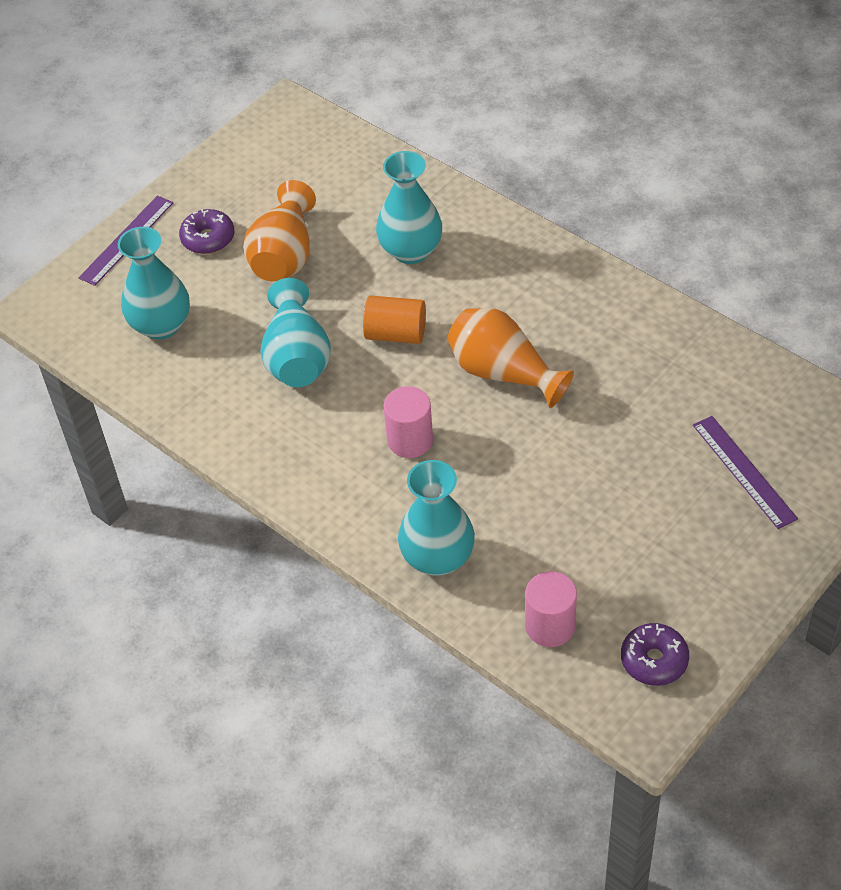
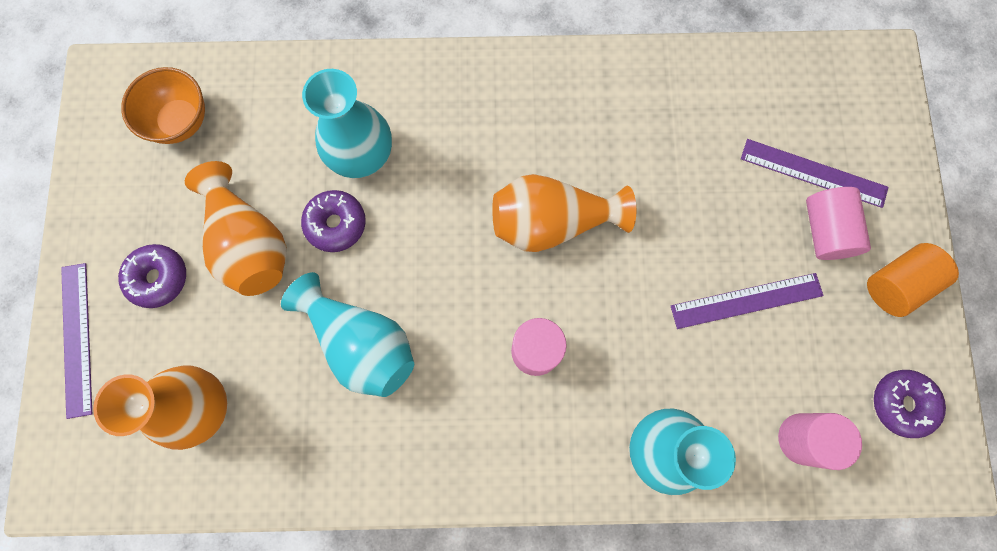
camera: 45 degrees left, 25 degrees up
turquoise vase [118,227,190,340] -> orange vase [93,366,227,450]
orange cylinder [363,295,426,344] -> orange cylinder moved to [867,243,959,317]
none -> orange bowl [121,67,205,144]
none -> purple donut [301,190,366,252]
none -> purple ruler [671,273,824,329]
none -> pink cylinder [806,187,871,260]

